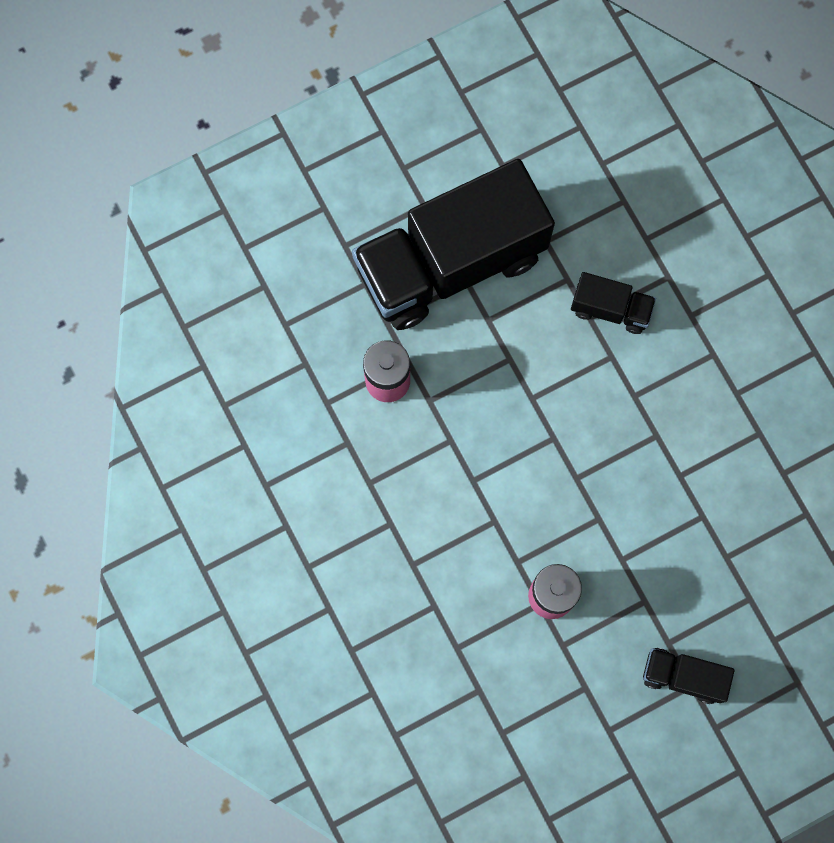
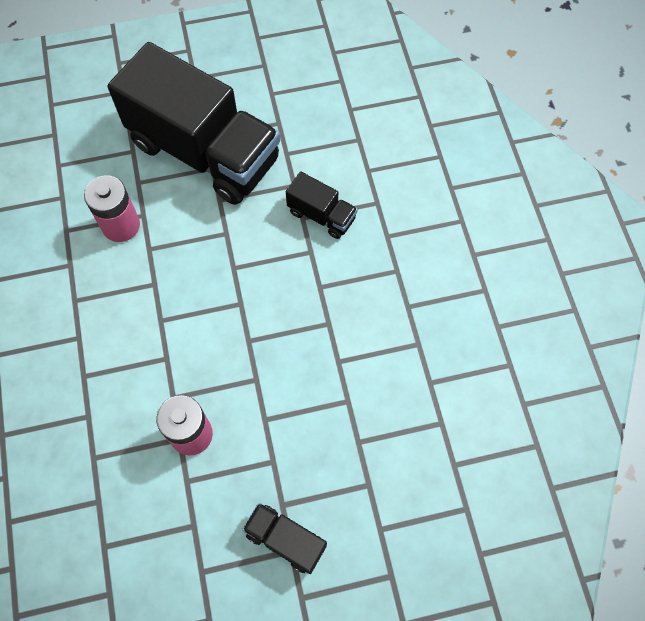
camera: 15 degrees right, 10 degrees down
black truck [352,159,555,330] -> black truck turned 135 degrees counterclockwise [108,42,280,205]

